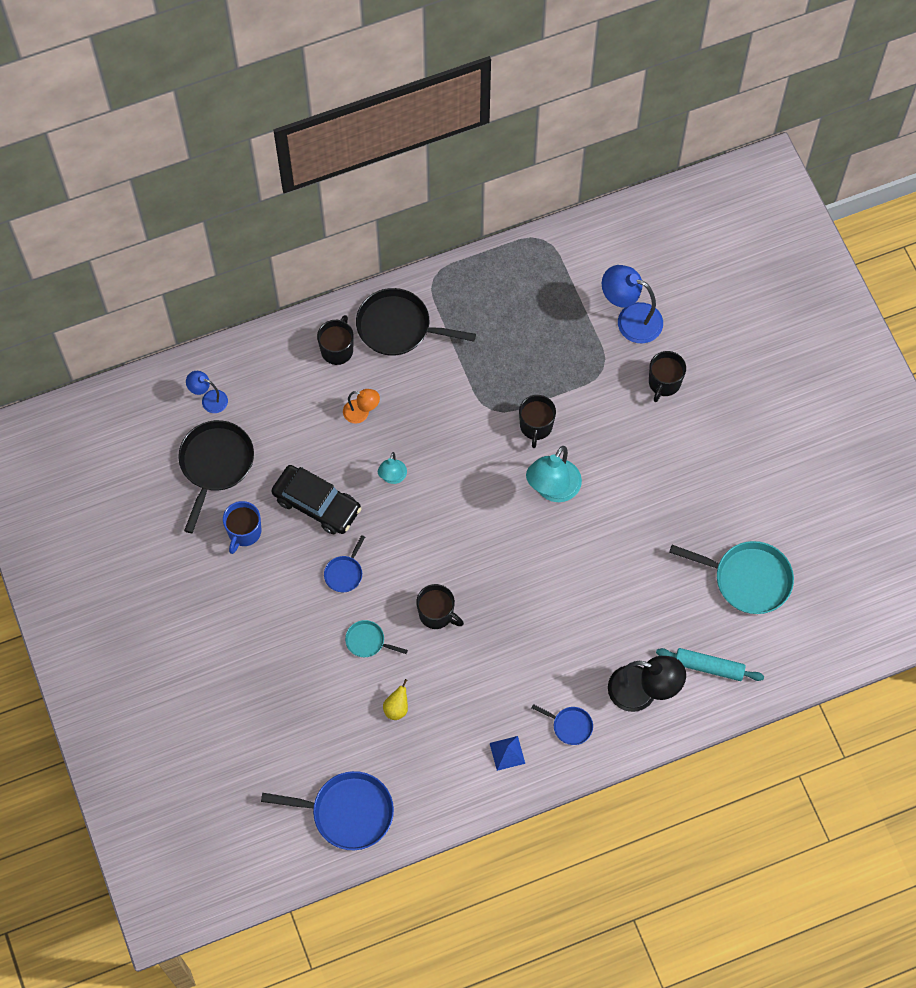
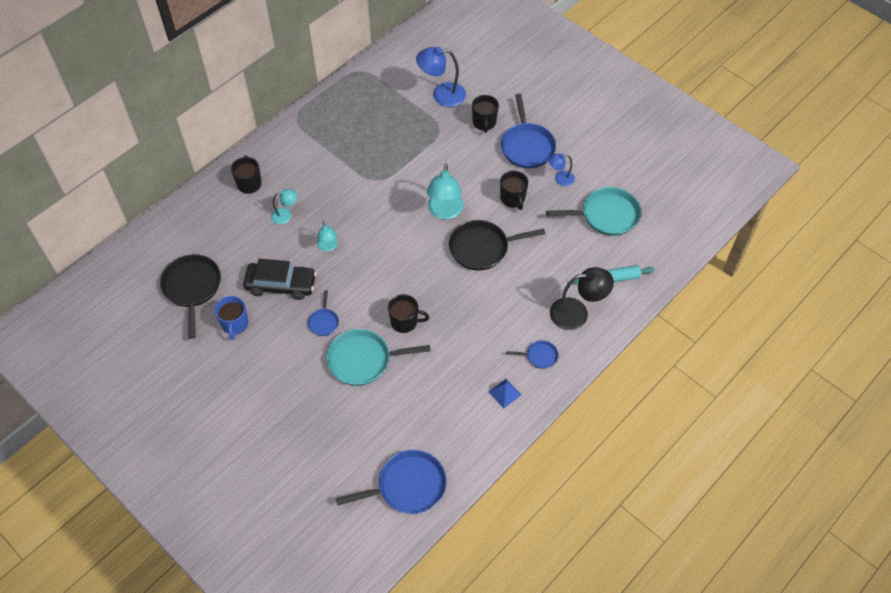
camera: 25 degrees left, 10 degrees down
blue lamp [186,371,228,413] -> blue lamp moved to [548,153,575,186]
orange lamp [343,389,380,423] -> turquoise lamp [271,189,297,224]
turquoise pan [345,620,408,657] -> turquoise pan [326,329,431,386], size x2.00
black pan [356,288,476,356] -> black pan moved to [449,220,545,271]
yellow pear [383,679,408,720] -> none
black mug [519,395,556,448] -> black mug moved to [500,171,528,210]
none -> blue pan [501,94,556,168]

